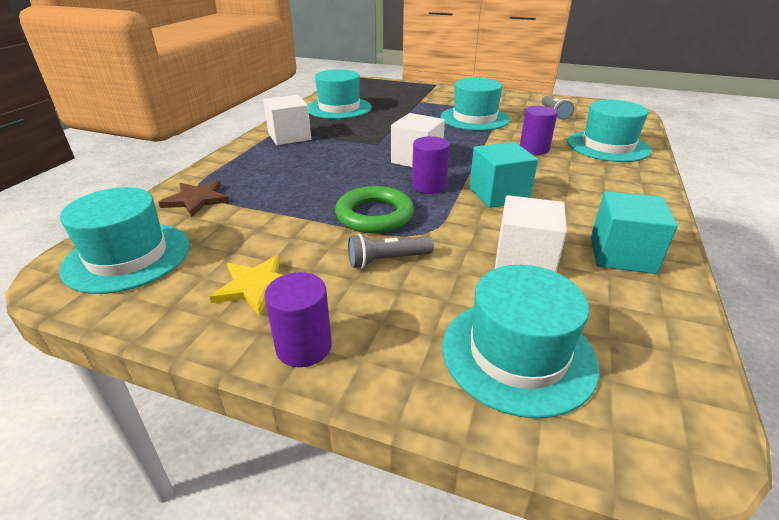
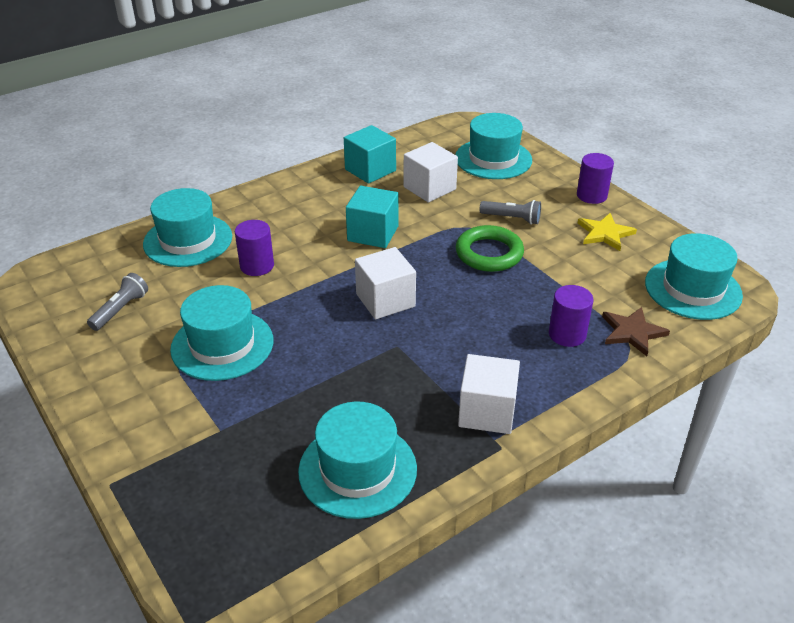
camera: 145 degrees left, 5 degrees up
purple cylinder [412,136,450,194] -> purple cylinder moved to [549,285,594,347]

